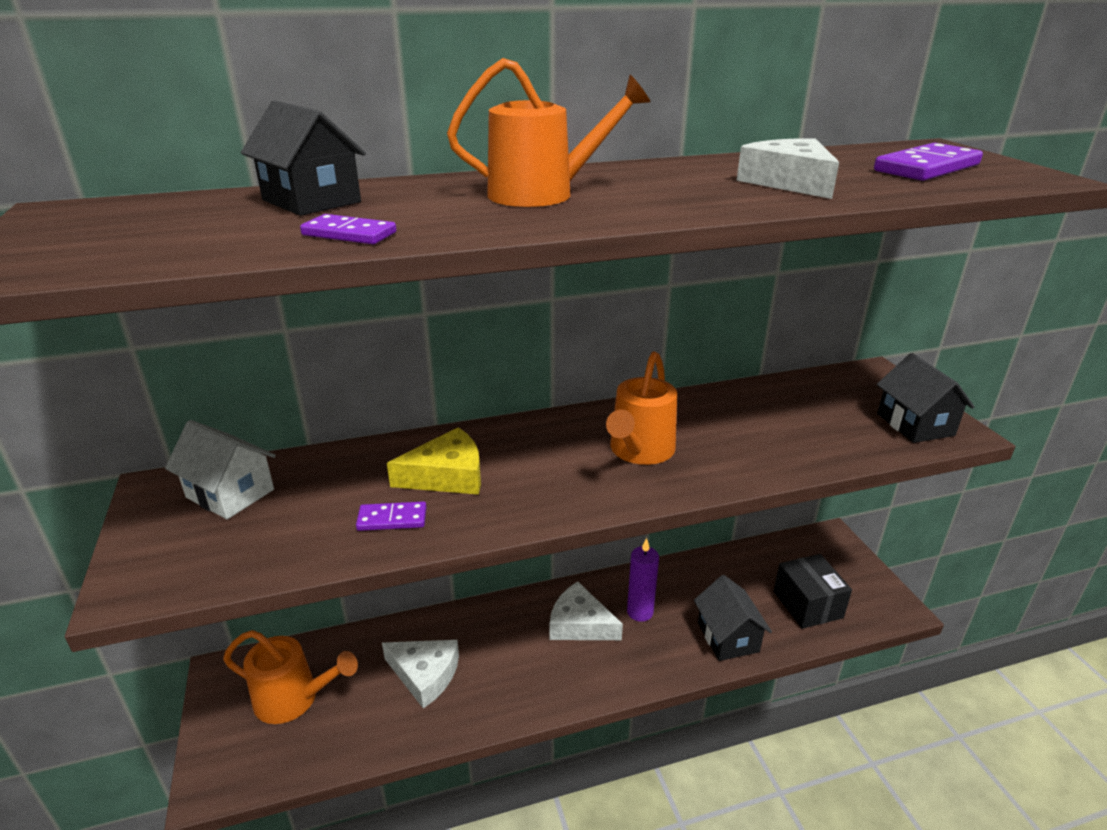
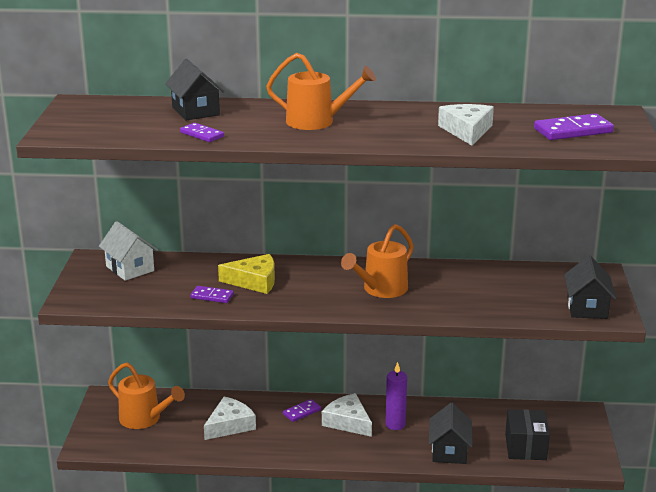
camera: 20 degrees right, 5 degrees down
white cheese [382,640,459,709] -> white cheese turned 90 degrees counterclockwise [204,397,256,440]
none -> purple domino [283,399,321,422]

